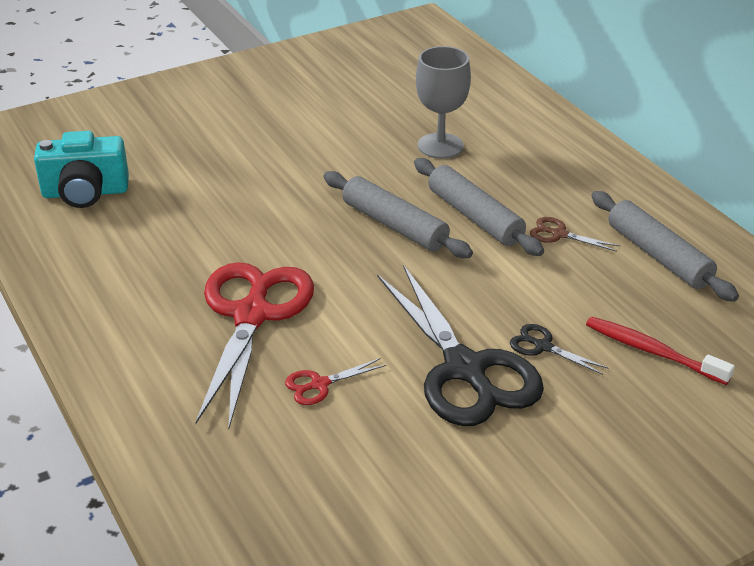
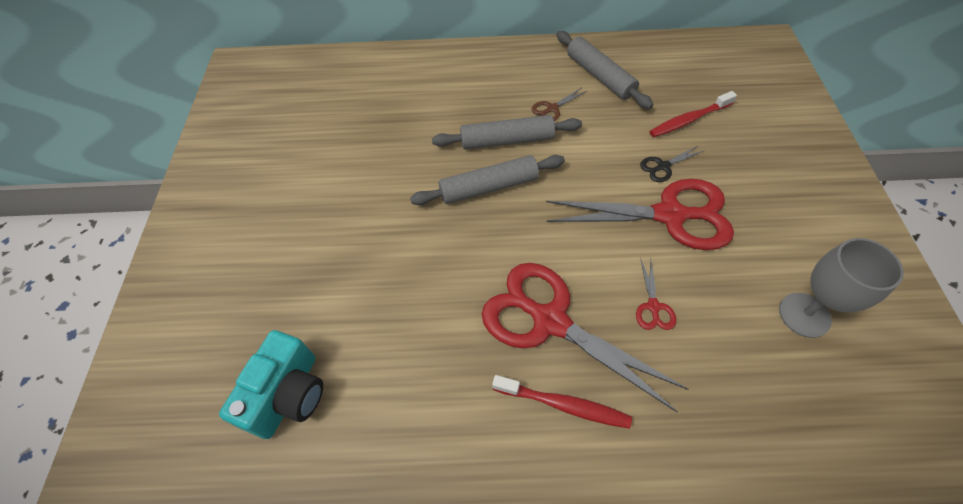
camera: 60 degrees left, 20 degrees up
black scissors [377,265,544,426] -> red scissors [546,179,734,250]
grey goblet [416,46,471,159] -> grey goblet moved to [779,238,904,338]
grey rolling pin [591,191,739,302] -> grey rolling pin turned 60 degrees clockwise [556,31,653,109]
none -> red toothbrush [492,375,632,429]

